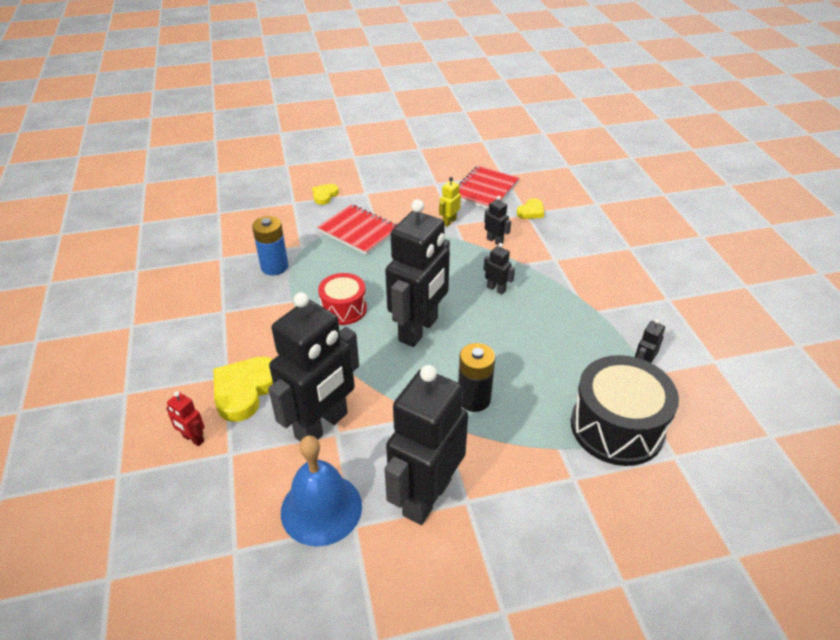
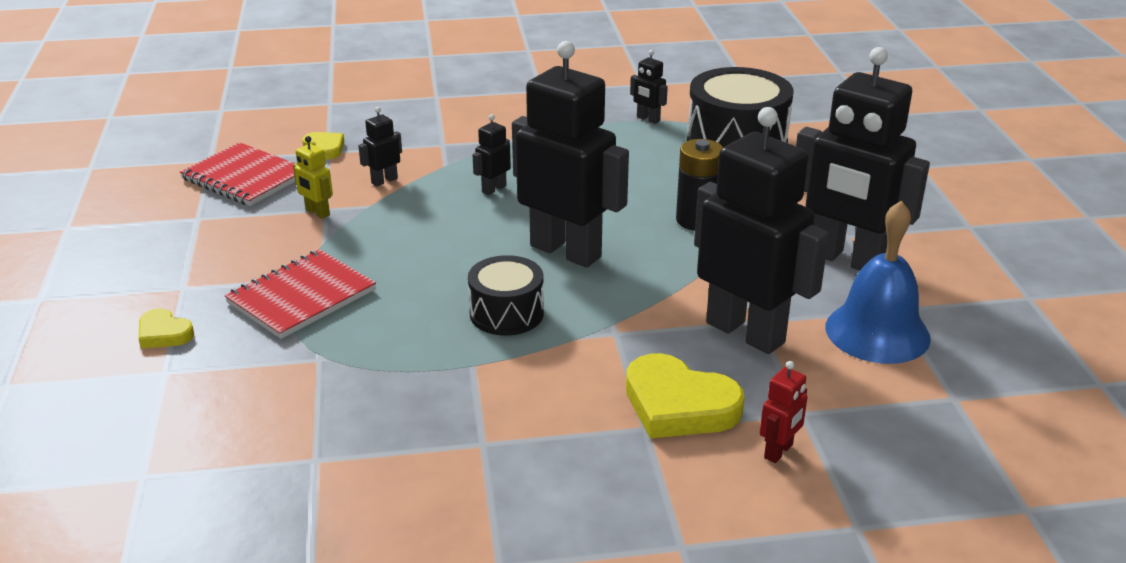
camera: 85 degrees left, 10 degrees down
blue battery [252,216,288,275] -> none
red drum [318,273,367,325] -> black drum [468,255,544,336]

